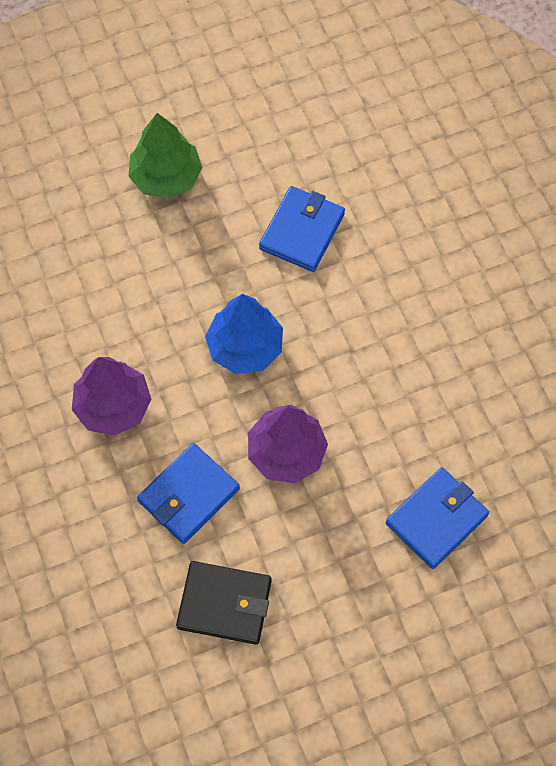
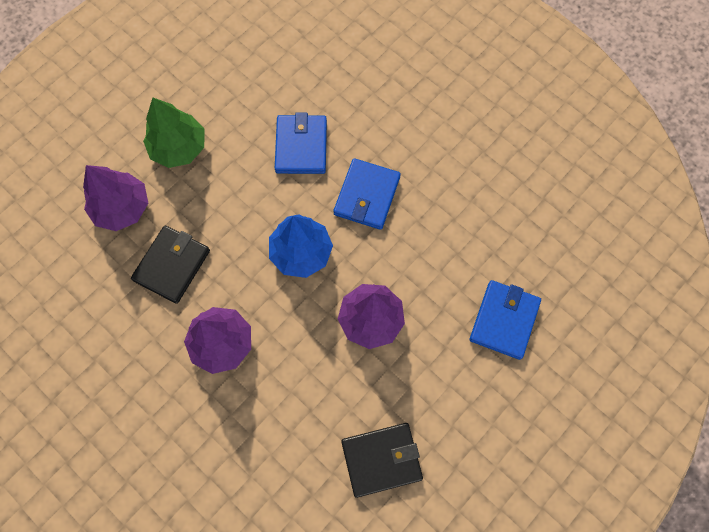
camera: 25 degrees left, 5 degrees up
blue wallet [137,443,240,544] -> blue wallet moved to [333,158,401,230]
none -> purple tree [83,165,148,231]
none -> black wallet [131,226,210,304]

